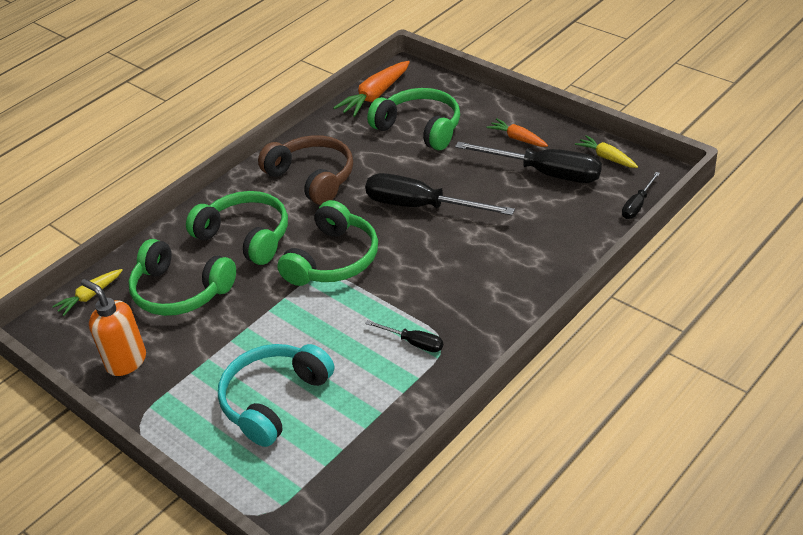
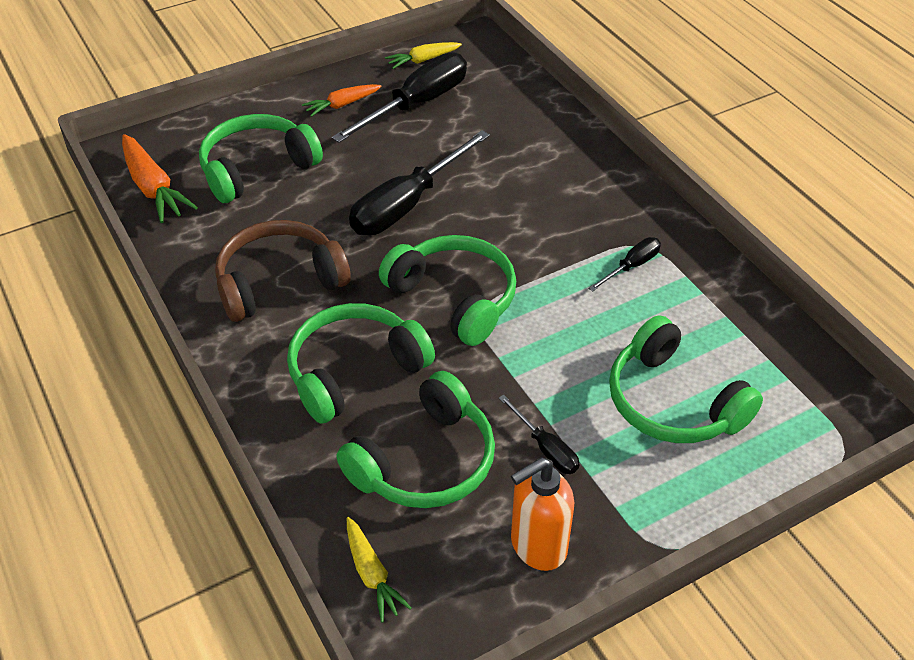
camera: 75 degrees left, 5 degrees up
turquoise headphones [218,344,334,447] -> green headphones [609,315,763,443]
black screwdriver [622,172,660,219] -> black screwdriver moved to [499,395,579,474]

